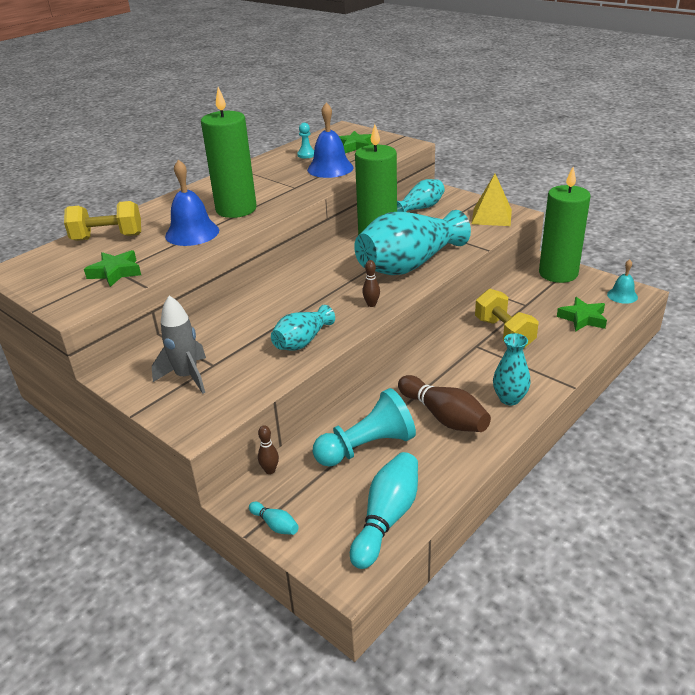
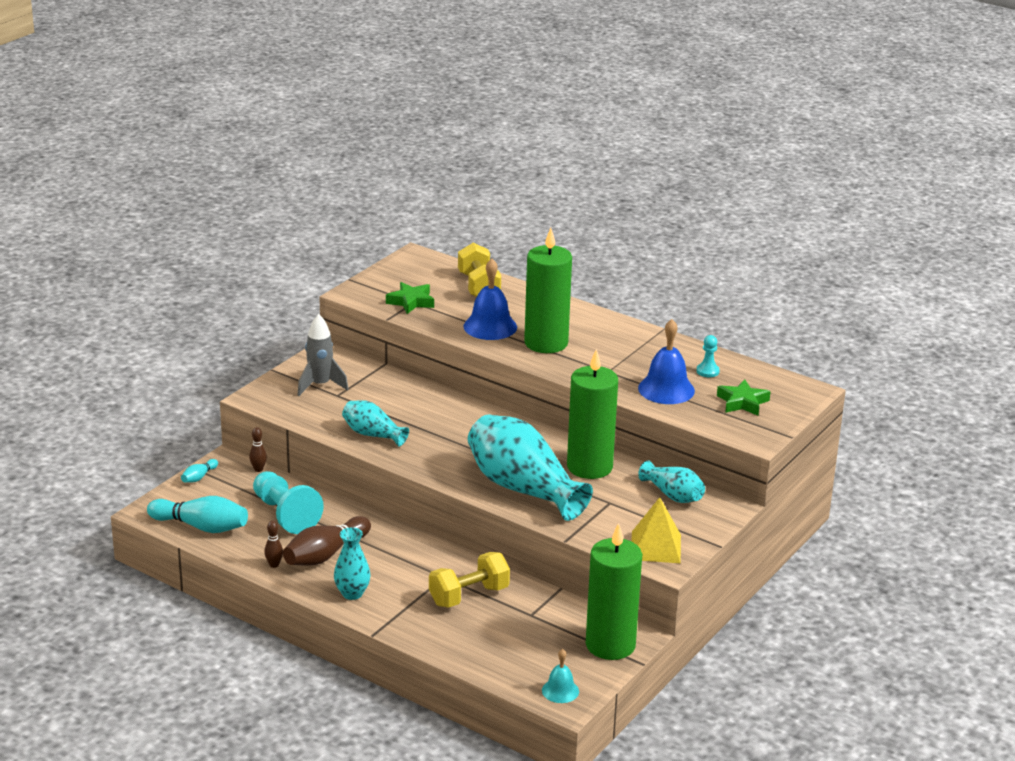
camera: 80 degrees right, 5 degrees down
brown bowling pin [362,260,380,307] -> brown bowling pin moved to [264,521,283,568]
green star [557,297,607,332] -> none

